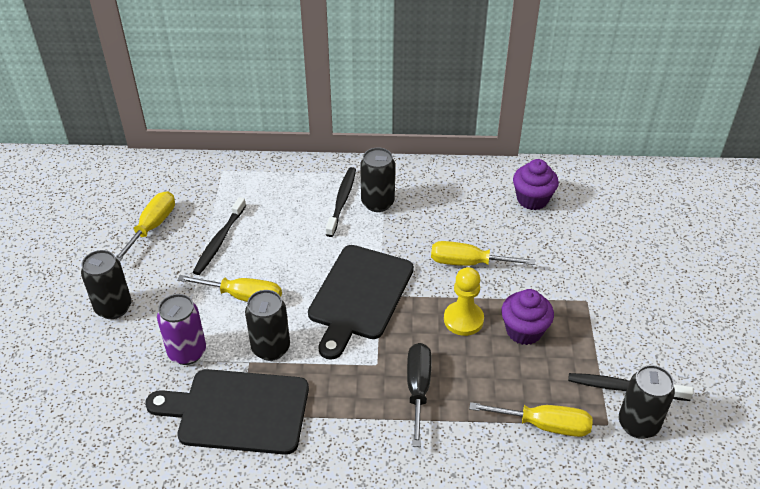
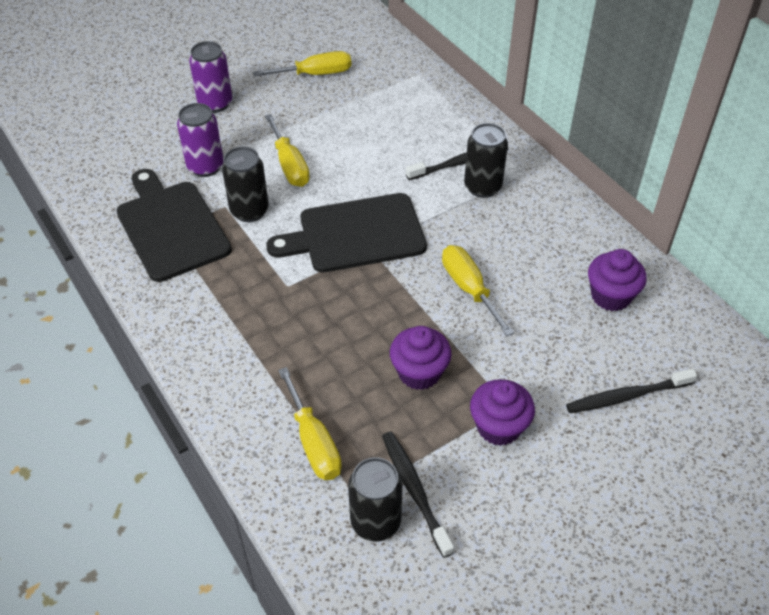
camera: 55 degrees right, 5 degrees up
black can [81,250,131,319] -> purple can [189,41,232,113]
black toothbrush [193,197,246,275] -> black toothbrush moved to [566,368,698,413]
black screwdriver [407,343,432,447] -> none
yellow pawn [444,267,484,336] -> none
none -> purple cupcake [470,379,535,446]

